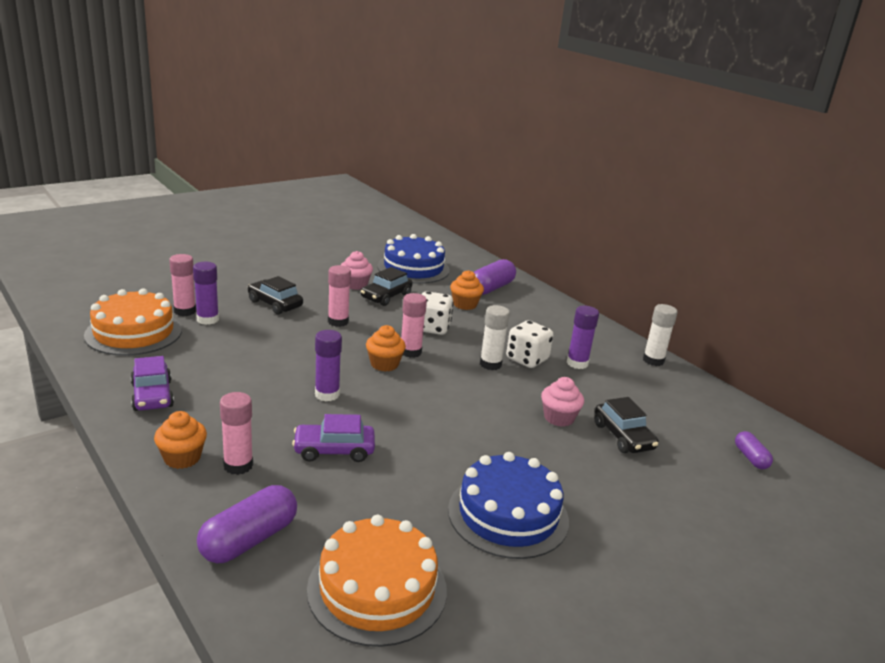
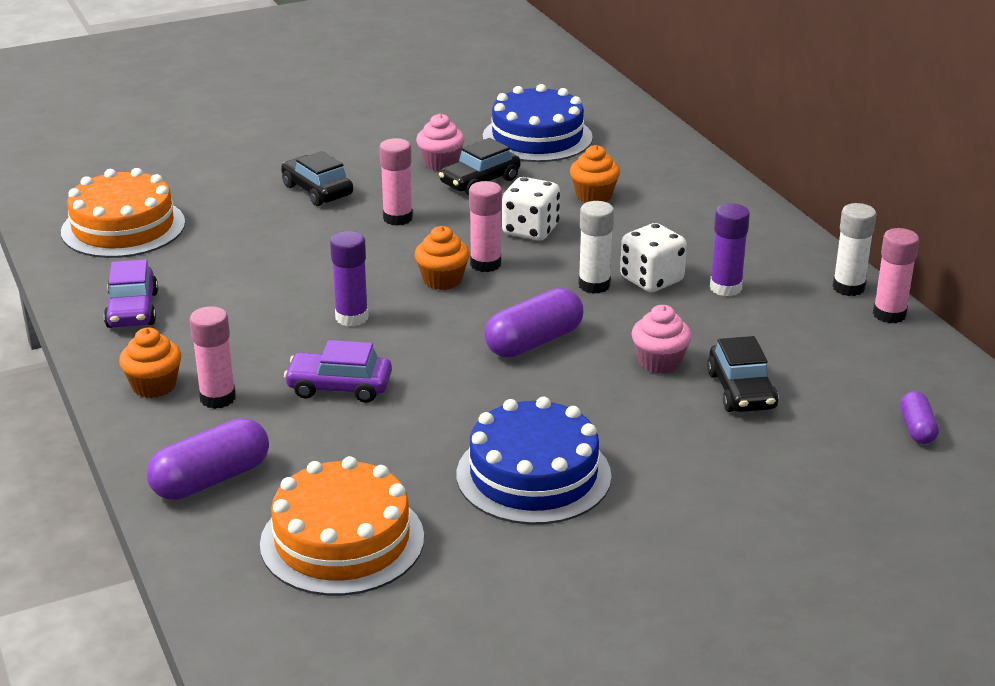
camera: 15 degrees right, 5 degrees up
pink glue stick [169,254,196,316] -> pink glue stick moved to [873,228,919,323]
purple glue stick [193,262,219,325] -> none
purple capsule [474,259,516,295] -> purple capsule moved to [484,288,584,358]

